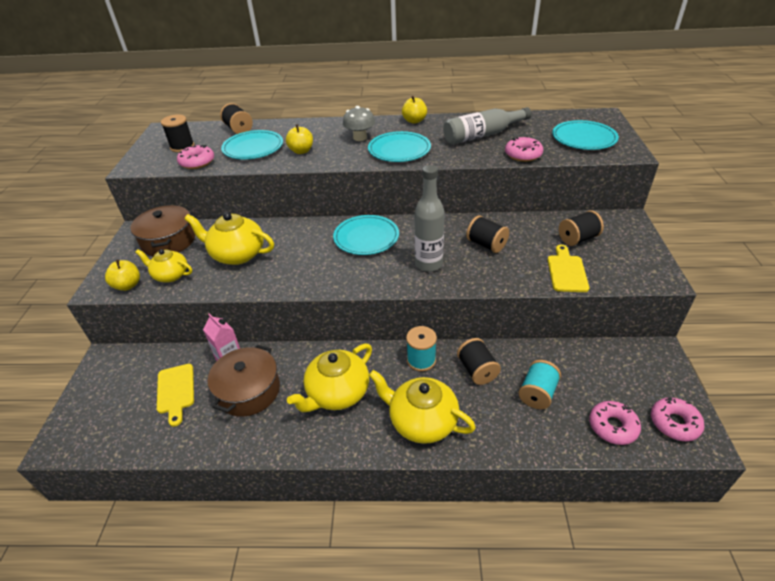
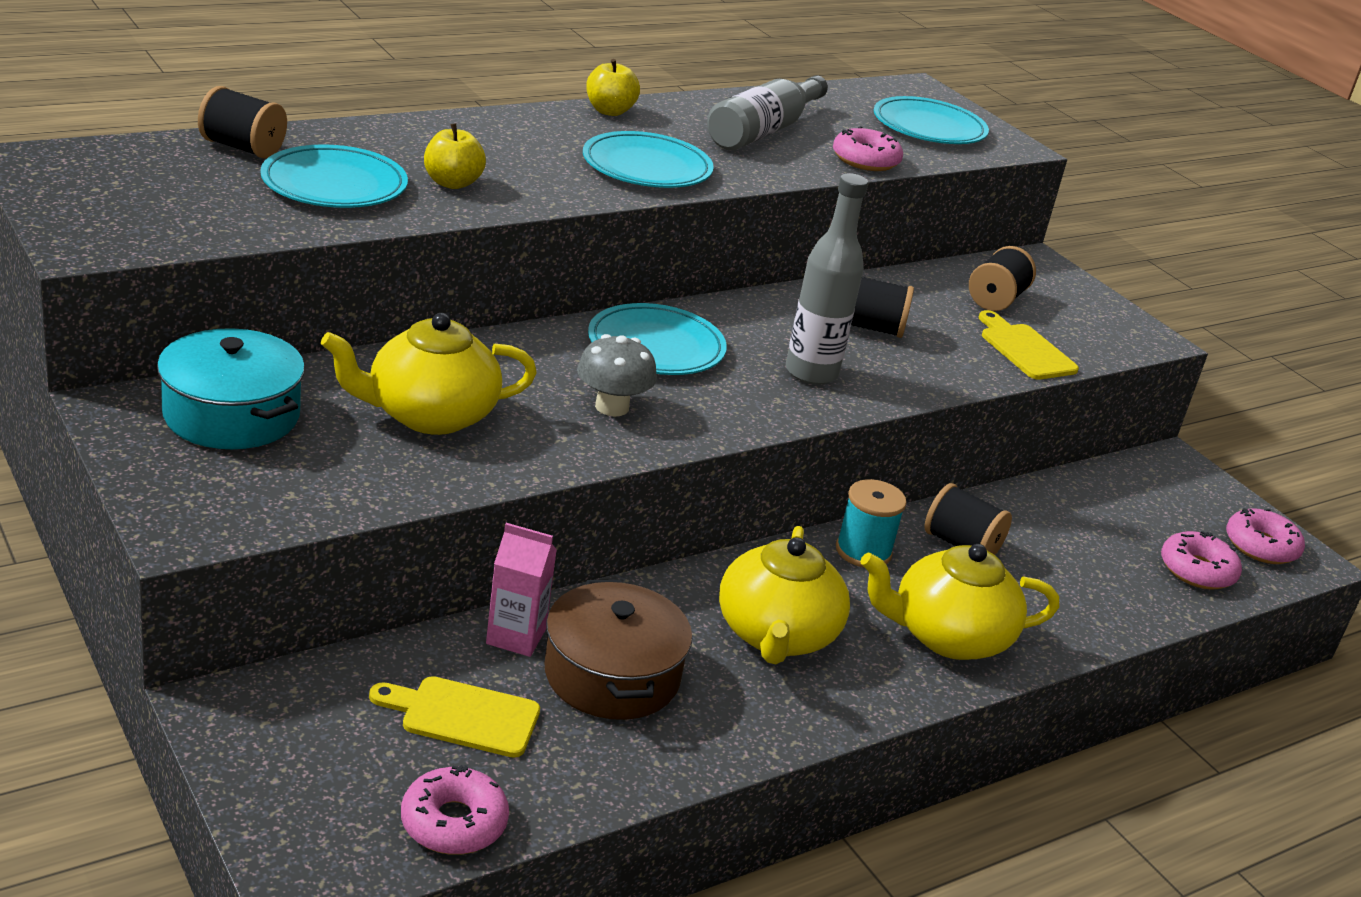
camera: 40 degrees left, 10 degrees down
yellow apple [105,260,140,291] -> none
brown pot [131,205,195,256] -> turquoise pot [157,328,305,449]
yellow teapot [135,249,192,282] -> none
yellow cutting board [157,364,194,427] -> yellow cutting board turned 150 degrees clockwise [369,676,540,758]
black spool [161,115,194,152] -> none
pink donut [177,145,214,169] -> pink donut moved to [401,765,509,855]
grey mushroom [343,106,375,141] -> grey mushroom moved to [577,334,657,417]
turquoise spool [519,360,561,409] -> none

